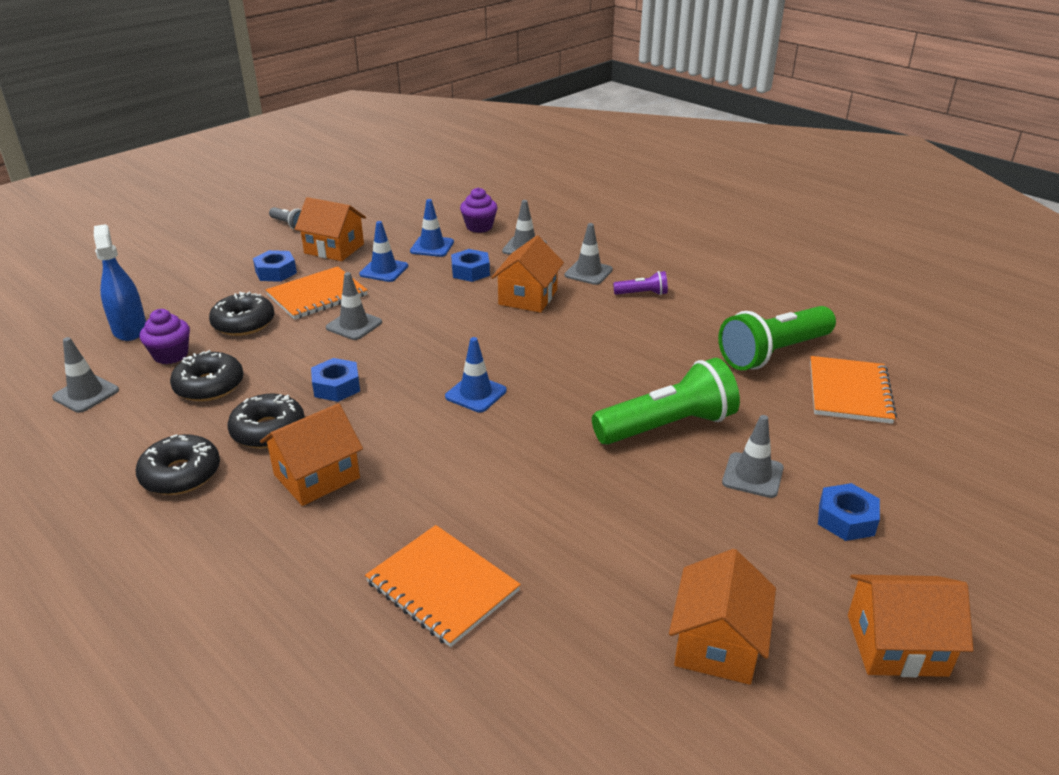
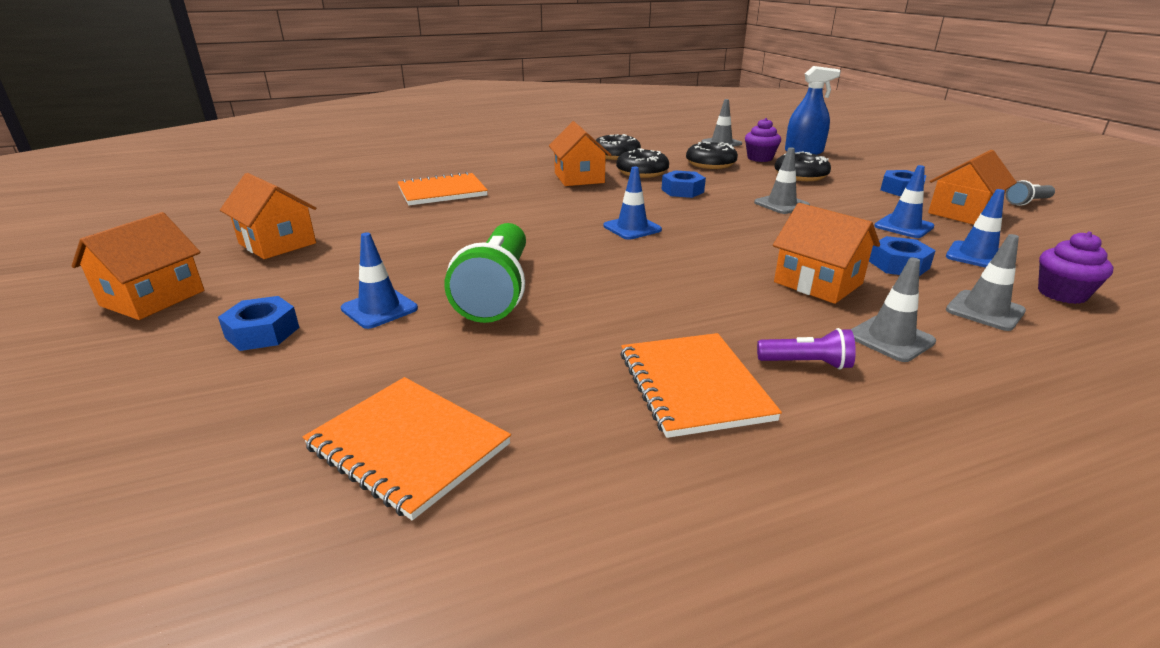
camera: 115 degrees right, 5 degrees down
orange notebook [266,266,367,320] -> orange notebook moved to [620,333,782,438]
purple flashlight [613,271,668,295] -> purple flashlight turned 105 degrees counterclockwise [757,328,856,369]
green flashlight [718,306,836,370] -> none
grey traffic cone [722,415,784,498] -> blue traffic cone [341,233,418,329]

